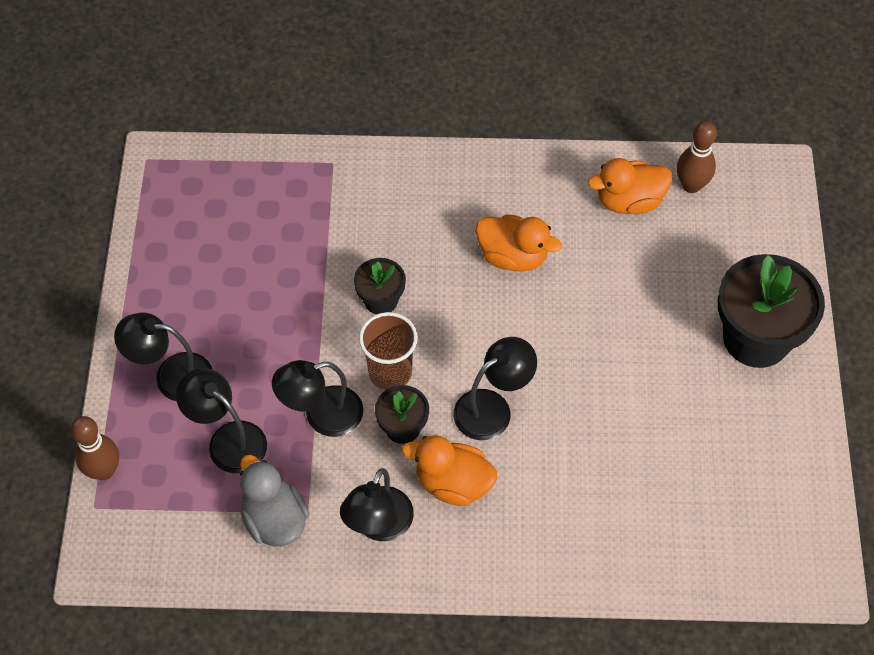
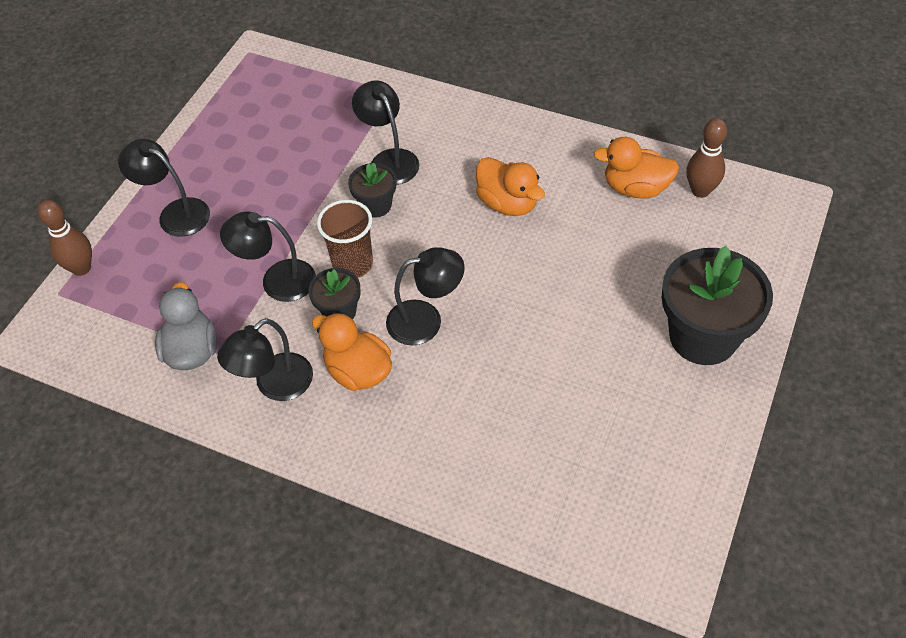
camera: 25 degrees right, 5 degrees down
black lamp [176,368,267,473] -> black lamp moved to [352,80,419,185]

